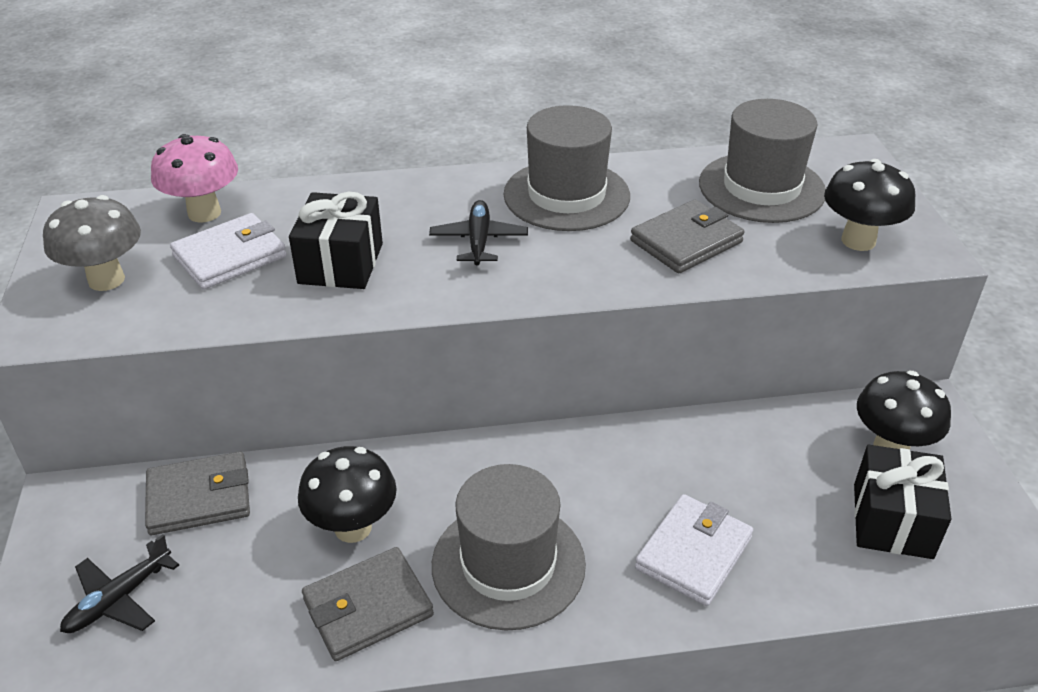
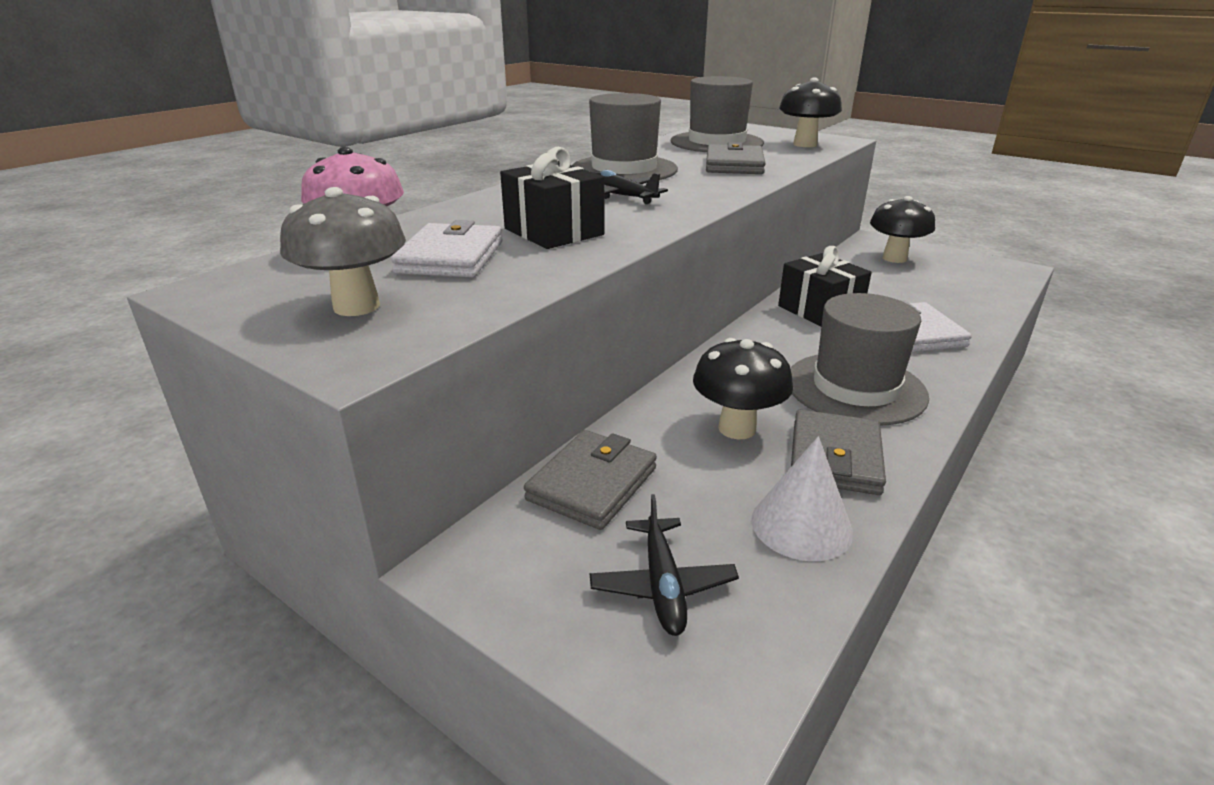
camera: 45 degrees left, 10 degrees down
black gift [854,445,951,559] -> black gift moved to [778,246,872,326]
none -> white cone [751,436,853,561]

